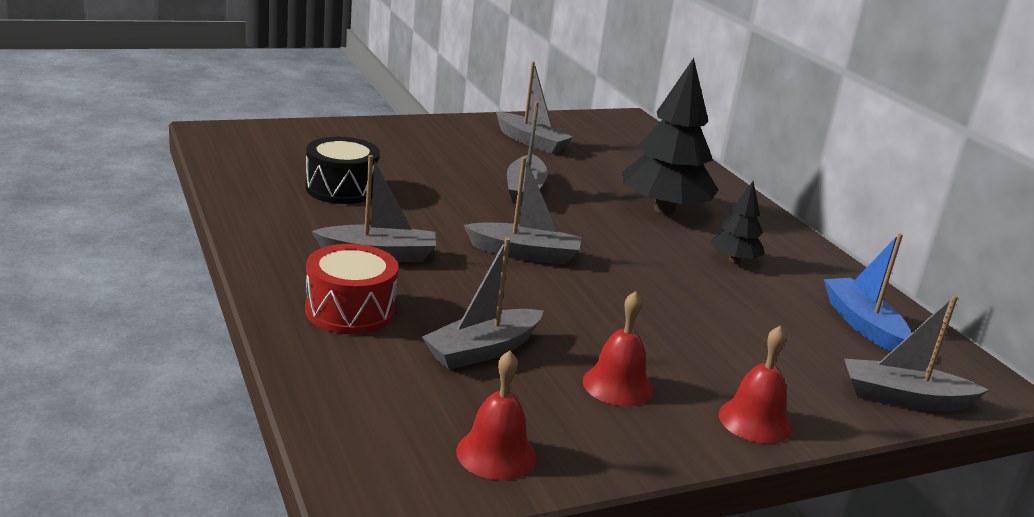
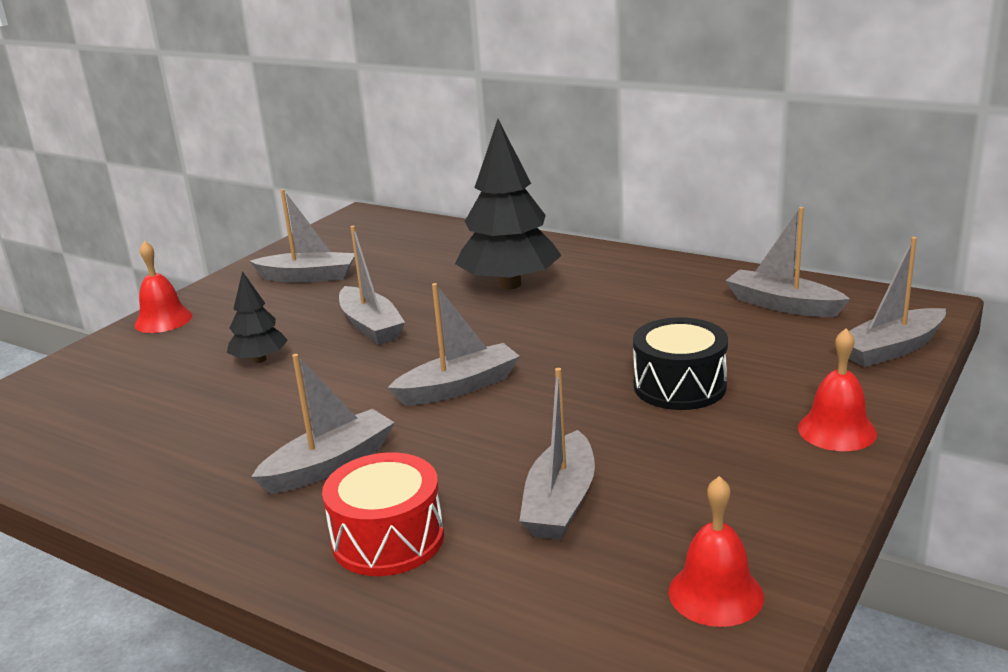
camera: 30 degrees left, 0 degrees up
black drum [306,137,380,204] -> black drum moved to [633,317,728,410]
red bell [583,291,653,406] -> red bell moved to [135,241,192,333]
black tree [711,181,765,263] -> black tree moved to [227,271,288,363]
blue boat [824,234,911,352] -> grey boat [725,207,850,317]

